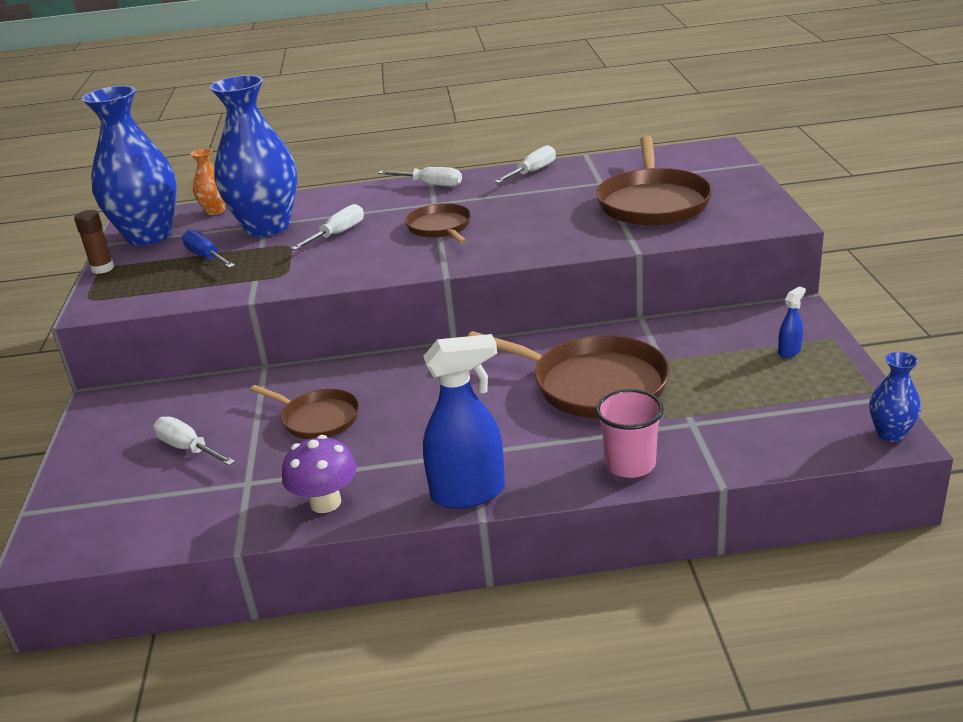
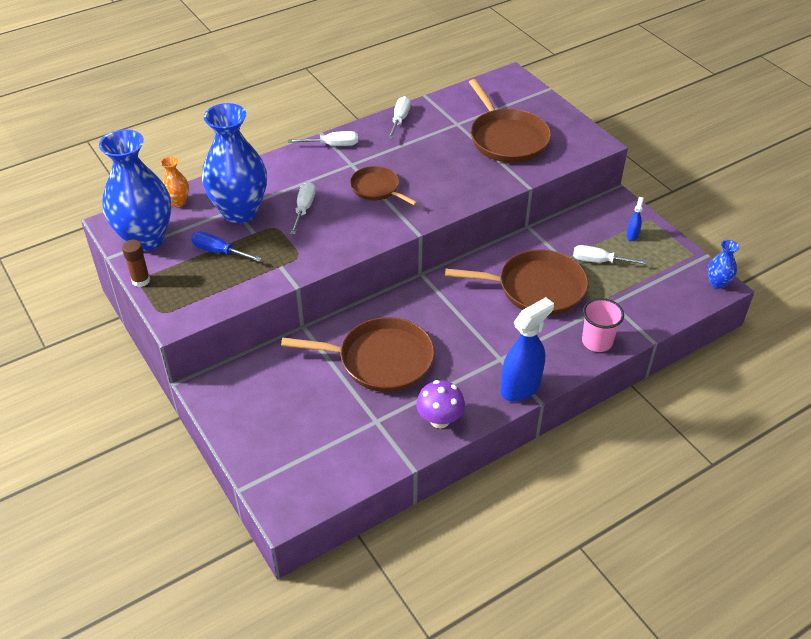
camera: 30 degrees left, 15 degrees up
white screwdriver [153,417,235,466] -> white screwdriver moved to [573,245,647,265]
brown pan [250,385,359,439] -> brown pan [281,317,435,392], size x1.72

